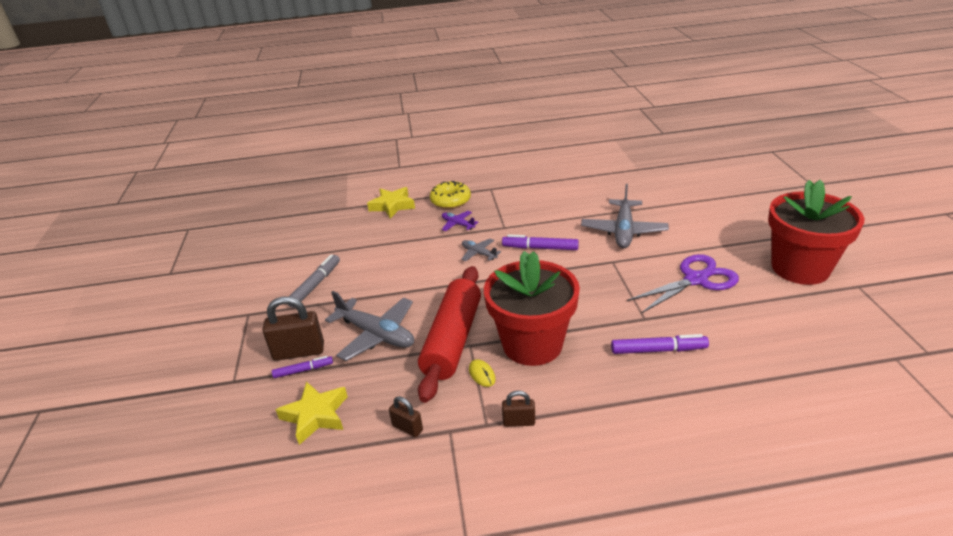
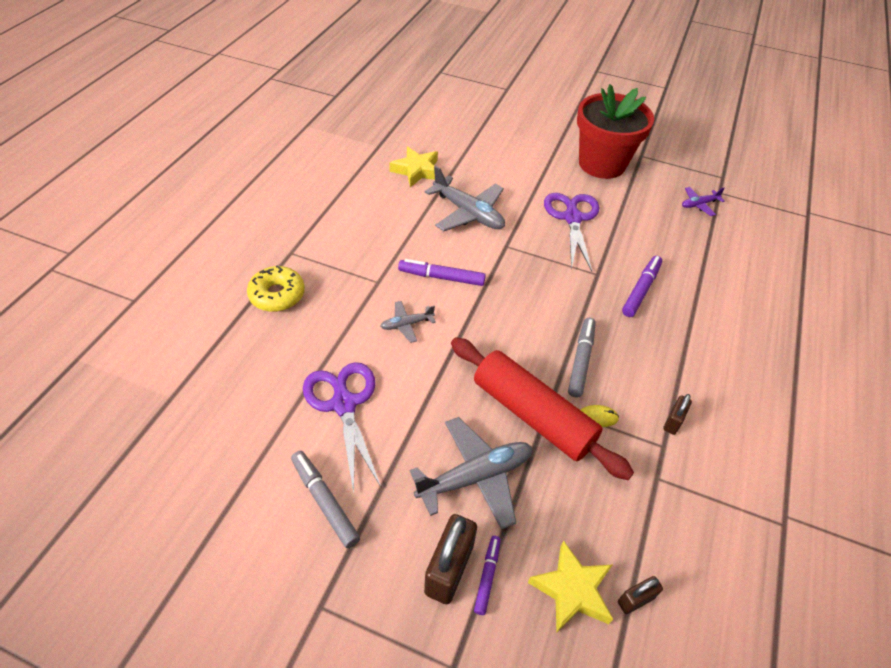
camera: 65 degrees left, 15 degrees up
yellow star [367,187,415,219] -> yellow star moved to [389,147,438,187]
brown padlock [389,396,423,437] -> brown padlock moved to [618,576,663,614]
purple plane [442,211,479,231] -> purple plane moved to [682,187,725,216]
red flower pot [484,251,580,366] -> grey marker [568,318,596,398]
purple marker [502,234,579,250] -> purple marker turned 60 degrees clockwise [398,259,486,286]
none -> purple scissors [303,362,381,493]

